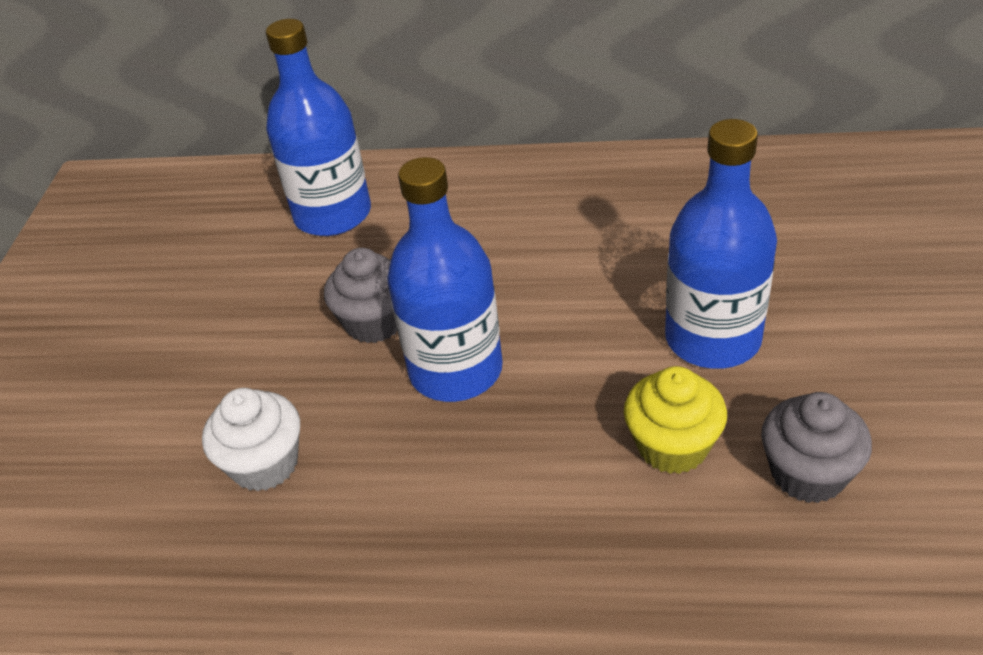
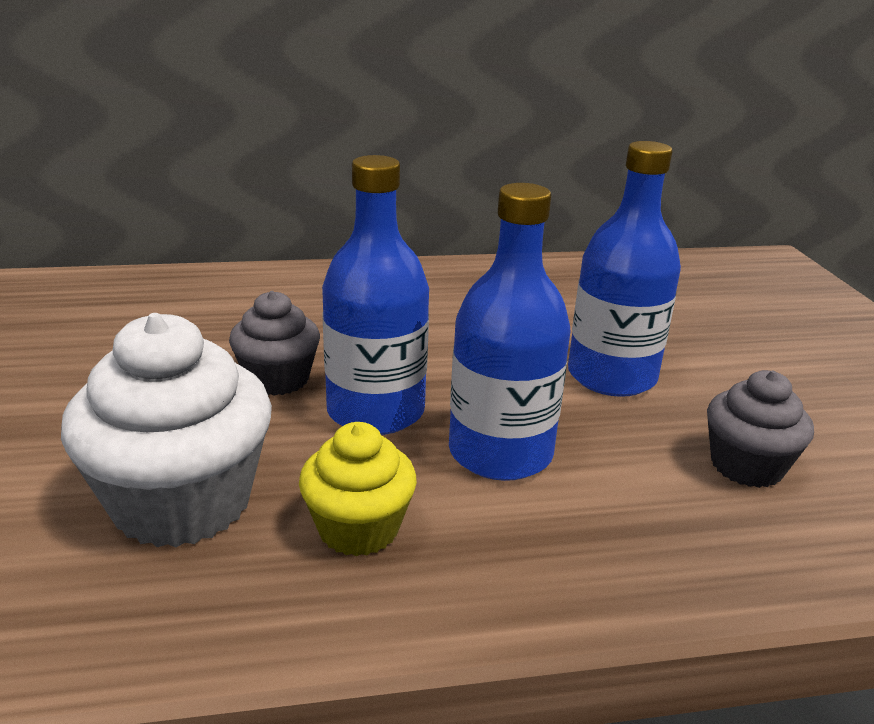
camera: 20 degrees left, 15 degrees down
white cupcake [202,388,300,492] -> white cupcake [61,313,272,547], size x1.72
blue bottle [266,19,371,236] -> blue bottle moved to [449,183,570,481]
yellow cupcake [624,366,727,474] -> yellow cupcake moved to [299,422,417,556]

